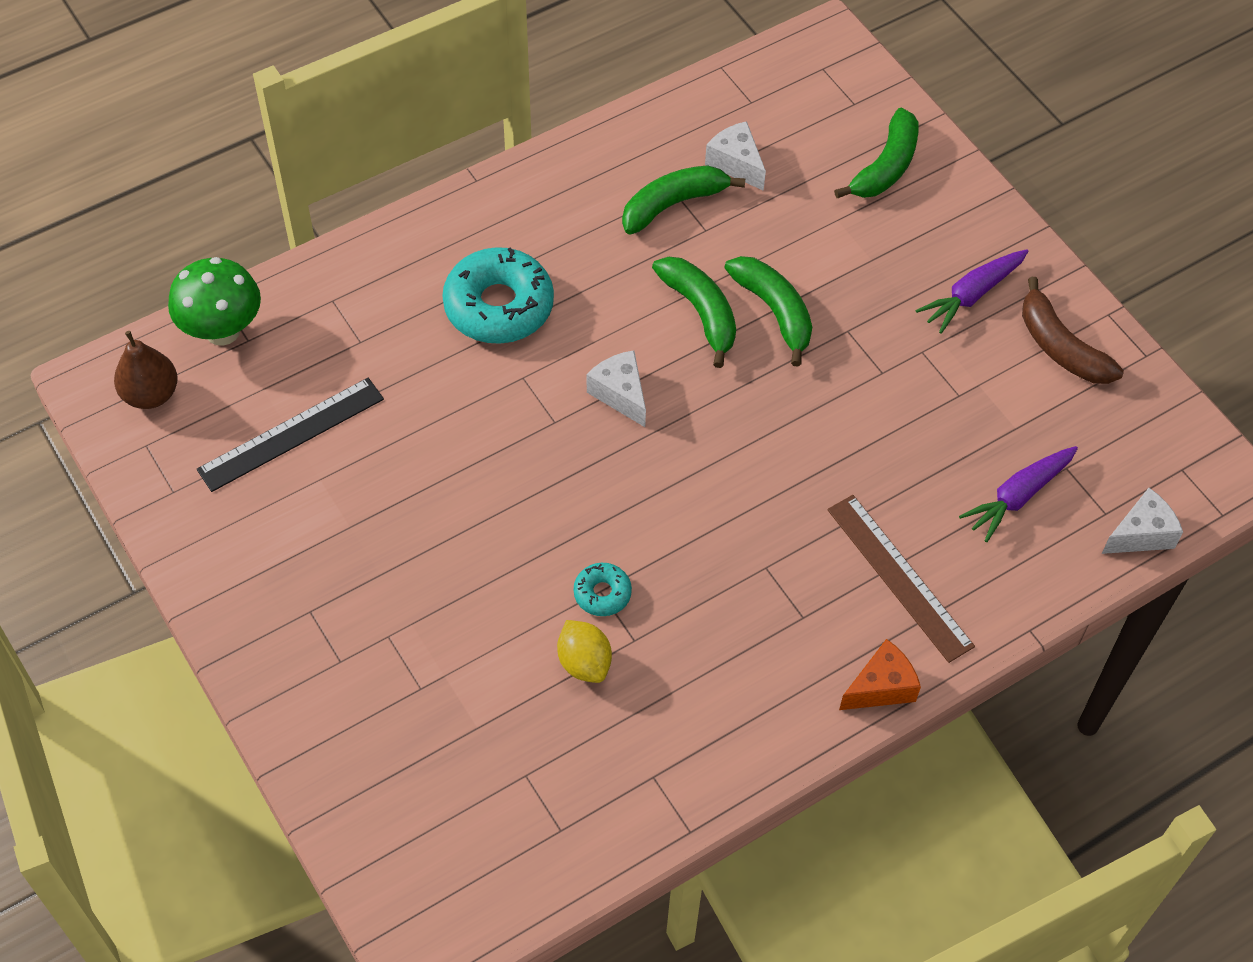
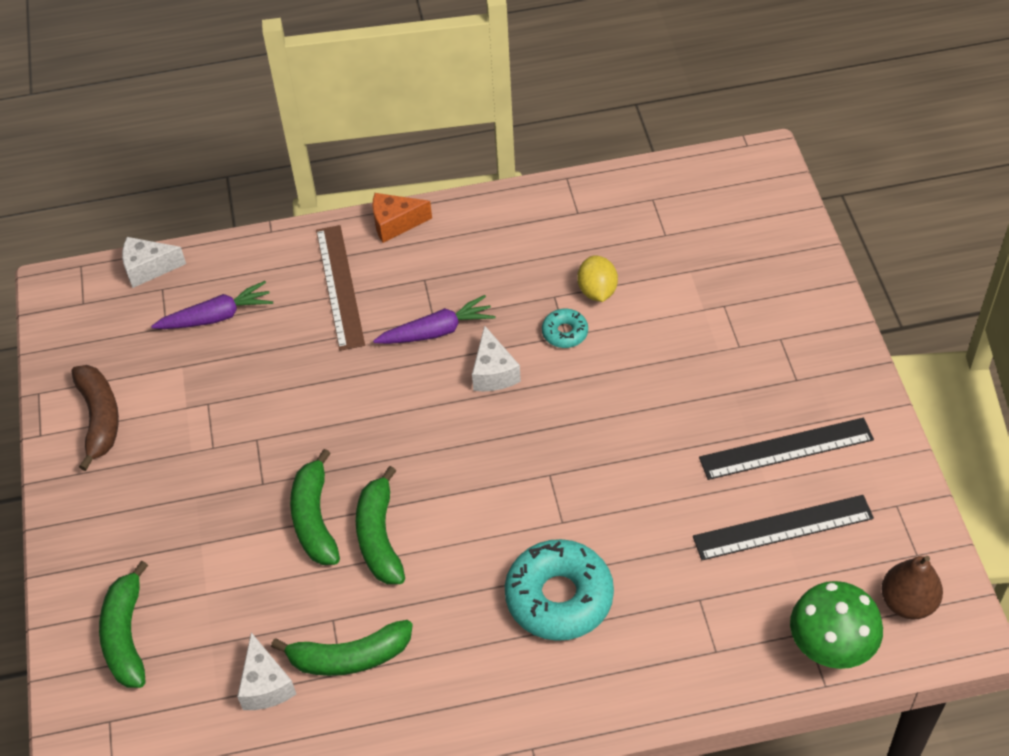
camera: 155 degrees left, 5 degrees down
white cheese [587,350,646,427] -> white cheese moved to [472,325,521,391]
green banana [834,108,919,198] -> green banana turned 60 degrees counterclockwise [99,561,148,688]
purple carrot [916,249,1028,334] -> purple carrot moved to [373,295,495,344]
none -> black ruler [699,418,874,480]

